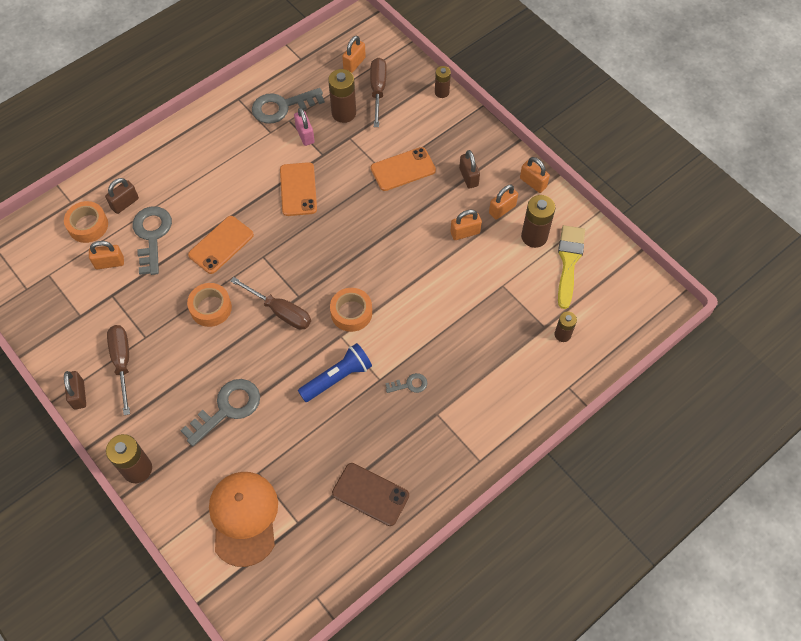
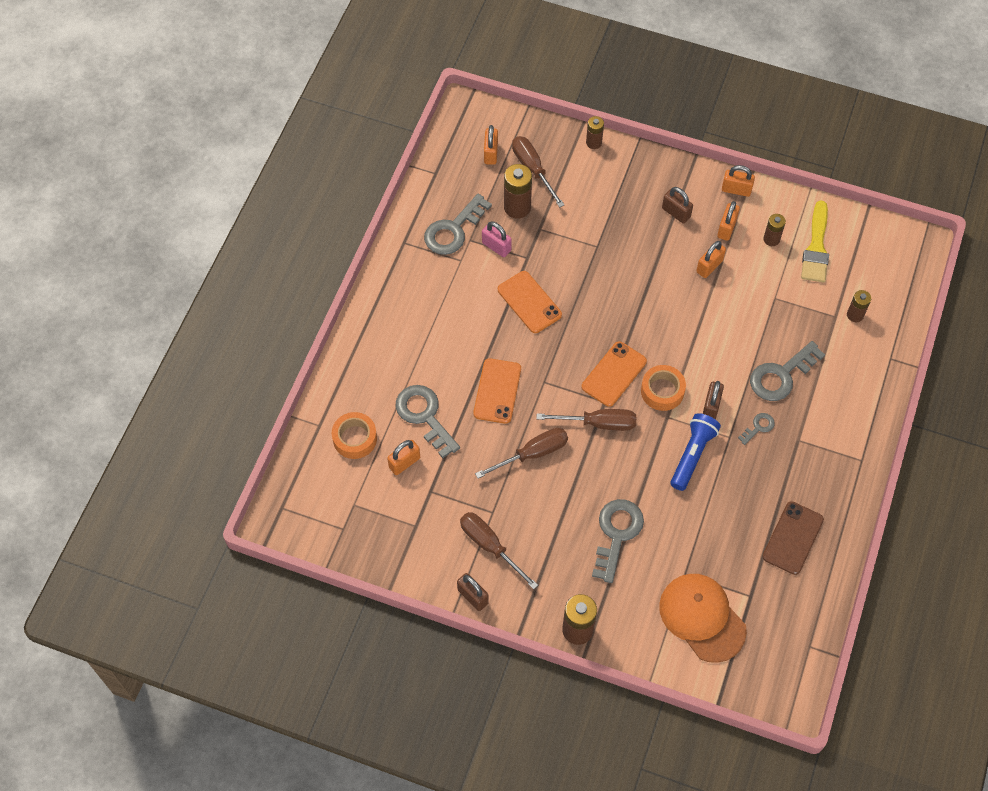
camera: 30 degrees left, 0 degrees up
brown padlock [105,178,139,214] -> brown padlock moved to [703,381,724,419]
orange tape [187,283,232,327] -> brown screwdriver [475,428,568,479]
brown phone [332,463,409,526] -> brown phone turned 60 degrees counterclockwise [763,501,824,575]
orange phone [371,147,436,191] -> orange phone moved to [582,341,647,407]
brown battery [521,195,555,248] -> brown battery [763,214,786,246], size x0.61
yellow brush [558,225,585,309] -> yellow brush turned 150 degrees counterclockwise [801,200,829,282]
none -> grey key [750,341,825,401]

